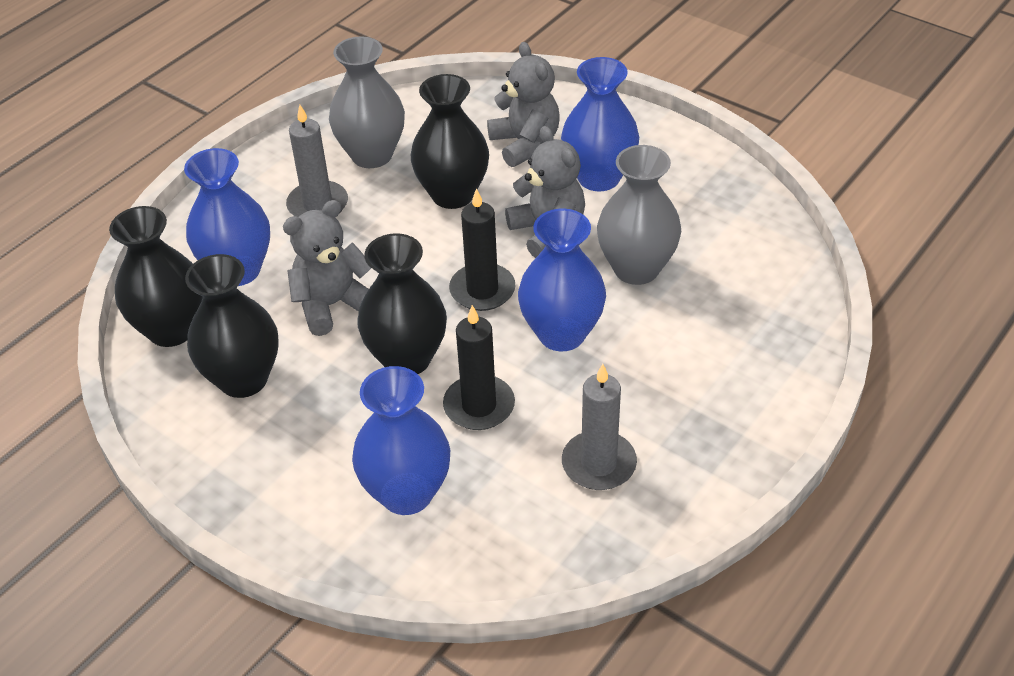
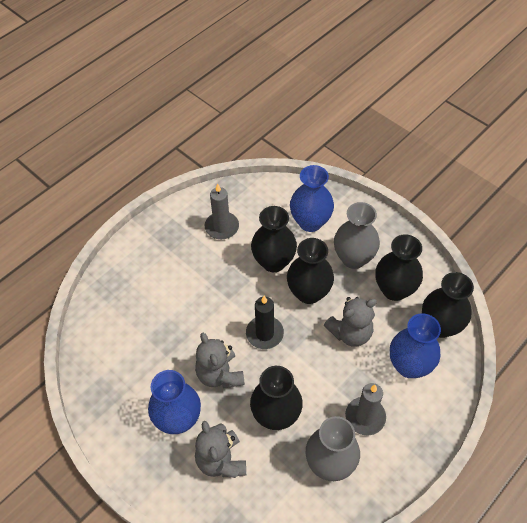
camera: 175 degrees left, 10 degrees up
black candle [443,305,515,430] -> black vase [251,206,297,272]
blue vase [518,208,606,351] -> none
grey vase [597,145,681,285] -> grey vase moved to [334,202,380,269]

